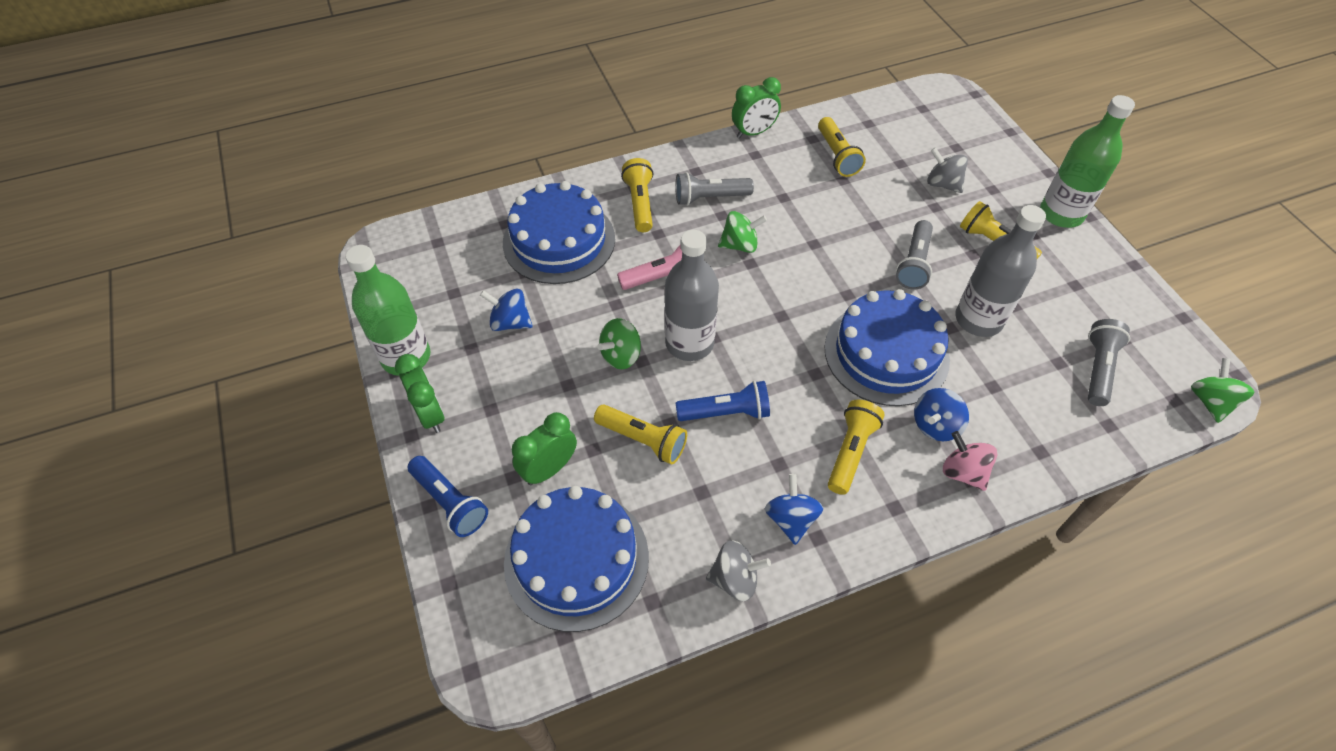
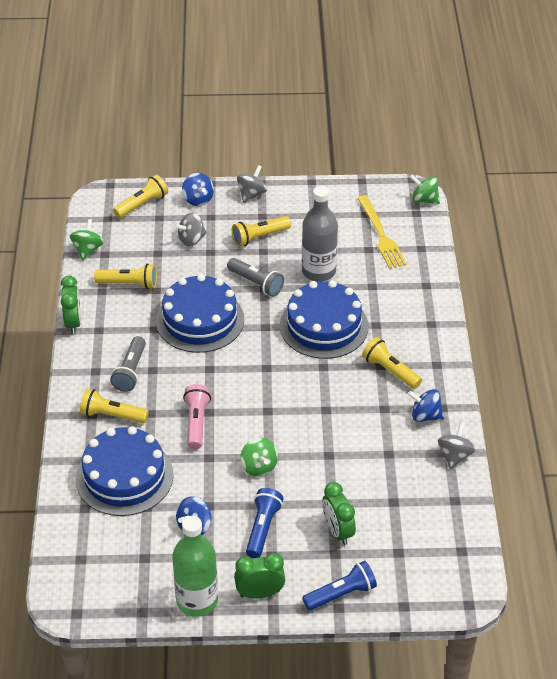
camera: 70 degrees left, 10 degrees down
blue cake [504,486,649,632] -> blue cake moved to [156,274,244,353]
yellow flashlight [594,405,687,464] -> yellow flashlight moved to [113,175,168,218]
grey bottle [665,230,719,361] -> none
blue flashlight [676,381,770,421] -> blue flashlight moved to [246,488,284,558]
green spinning top [718,211,767,253] -> green spinning top moved to [70,219,104,260]
blue spinning top [914,388,969,441] -> blue spinning top moved to [182,173,214,206]
pink spinning top [943,431,997,491] -> none
green bottle [1040,95,1135,228] -> grey spinning top [237,165,267,203]
grey flashlight [1088,319,1130,406] -> yellow fork [357,195,407,269]

